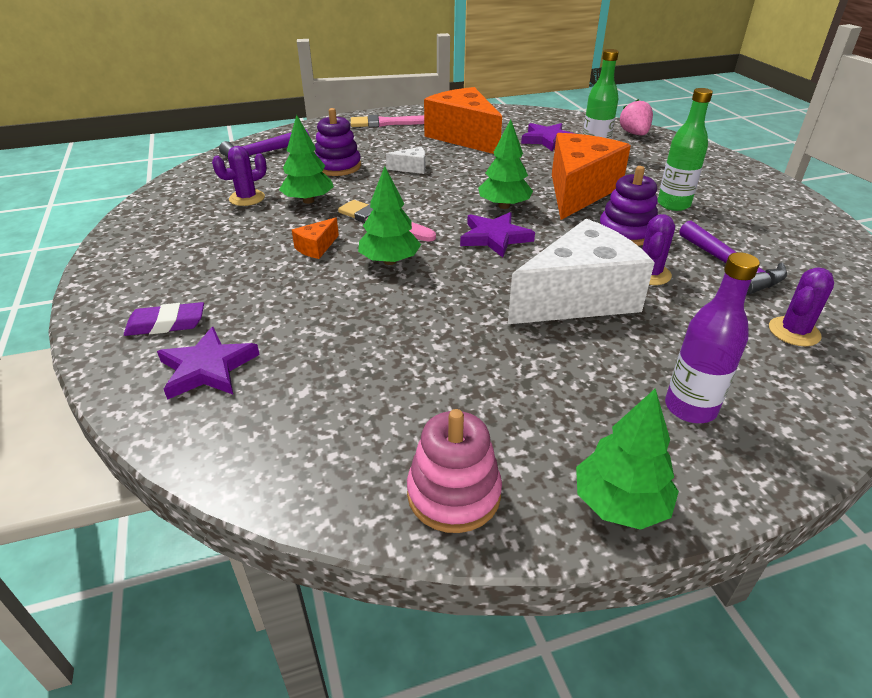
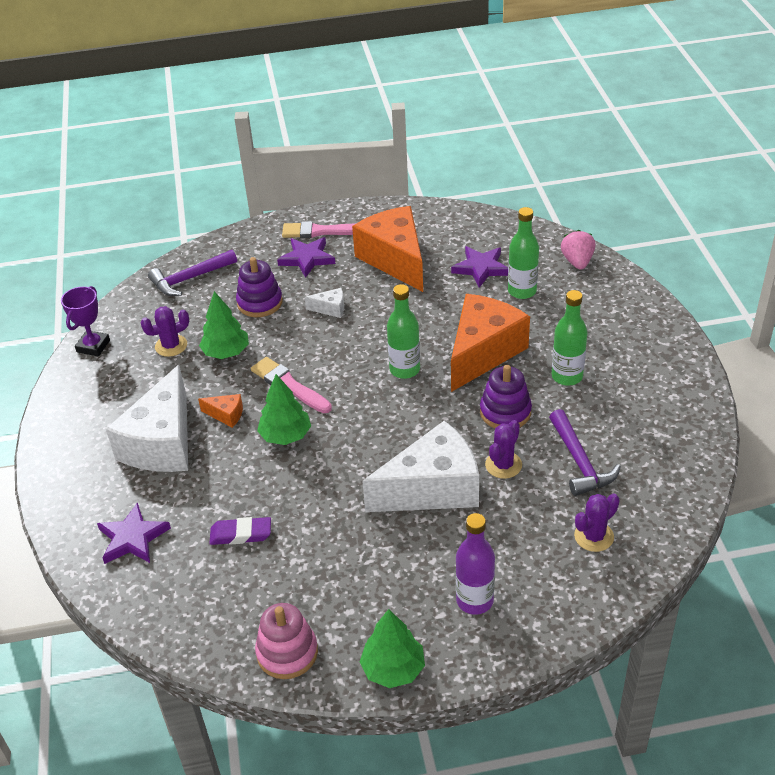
camera: 10 degrees right, 5 degrees up
purple eraser [124,302,204,336] -> purple eraser moved to [210,517,271,545]
orange cheese [292,218,339,259] -> orange cheese turned 120 degrees counterclockwise [198,394,243,428]
purple star [460,212,535,258] -> purple star moved to [277,237,335,278]
green tree [478,119,533,209] -> green bottle [387,284,420,379]
none -> purple trophy [61,286,110,356]
none -> white cheese [106,365,188,472]

